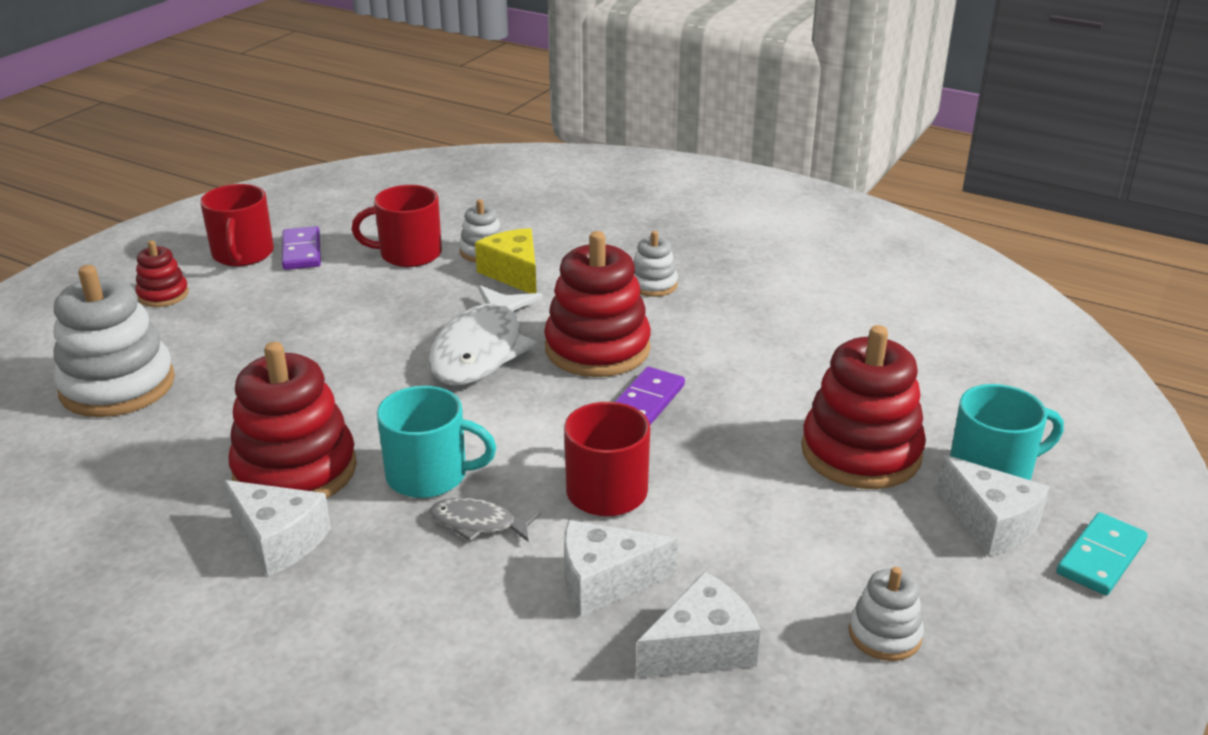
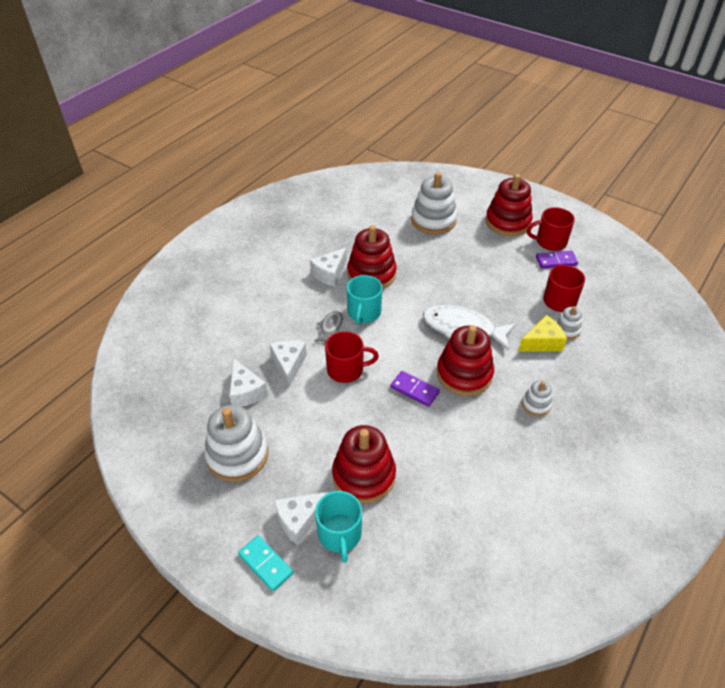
camera: 95 degrees right, 15 degrees up
red stacking toy [135,240,189,307] -> red stacking toy [486,174,533,236], size x1.99
white stacking toy [849,567,924,661] -> white stacking toy [204,405,268,482], size x1.99

